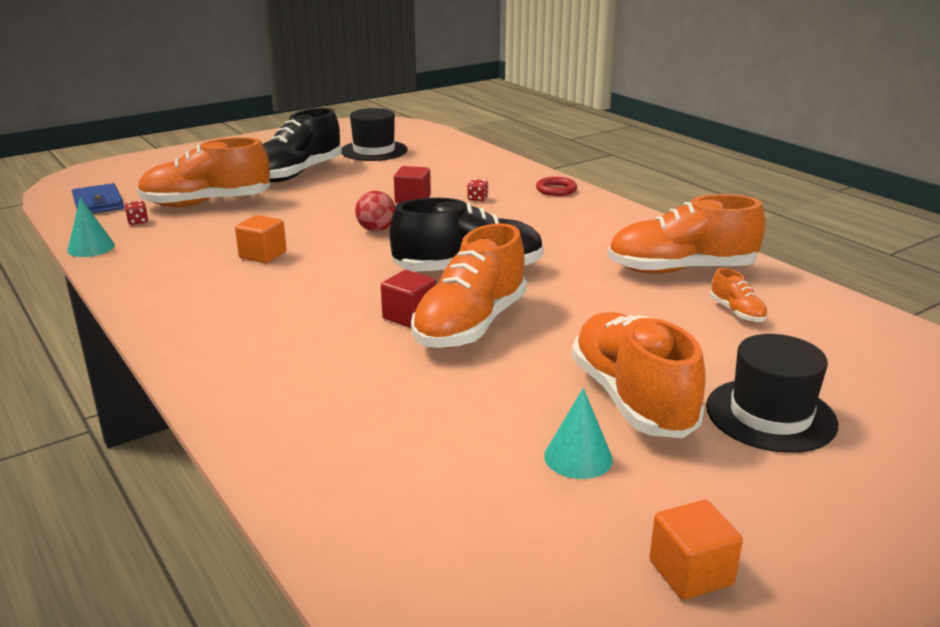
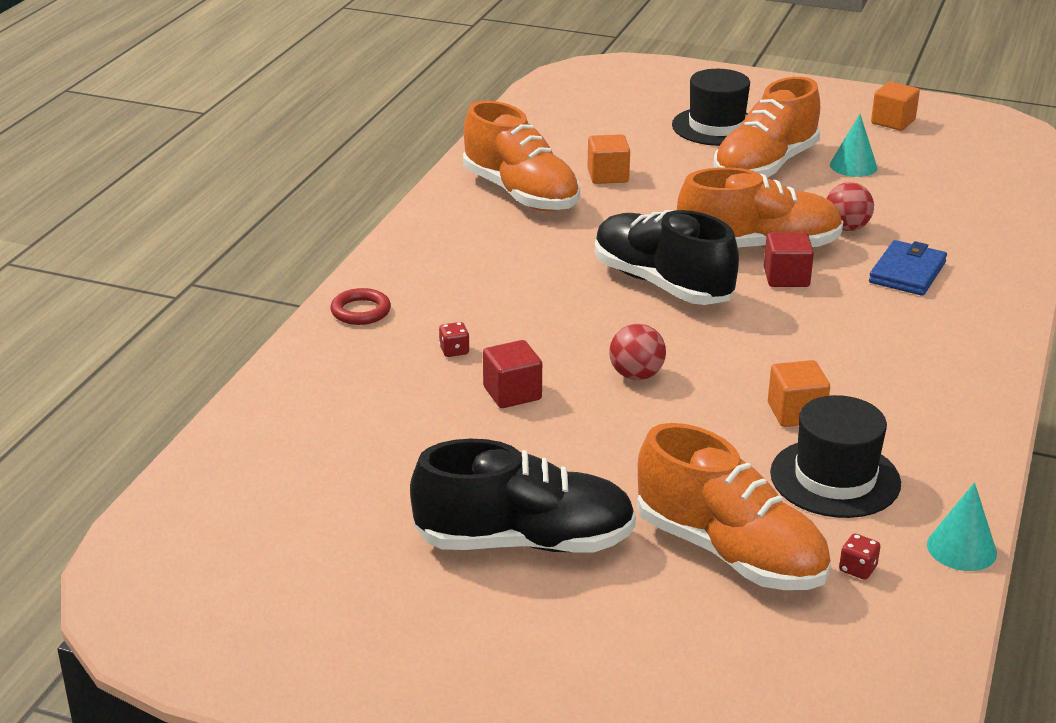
camera: 125 degrees left, 5 degrees up
blue wallet [72,183,124,214] -> blue wallet moved to [869,240,947,296]
black hat [341,108,408,161] -> black hat moved to [770,395,901,518]
orange shoe [710,268,768,322] -> none
none -> orange cube [587,134,630,184]
none -> red ball [826,182,874,231]

